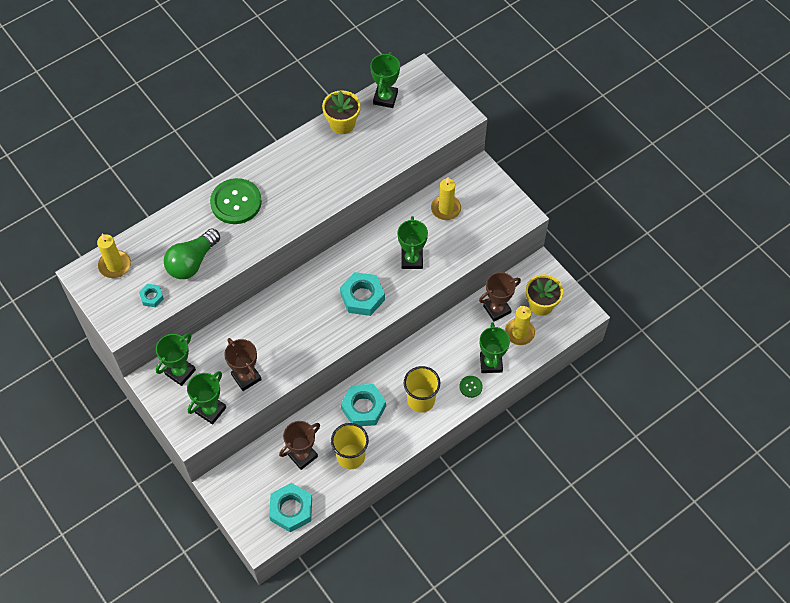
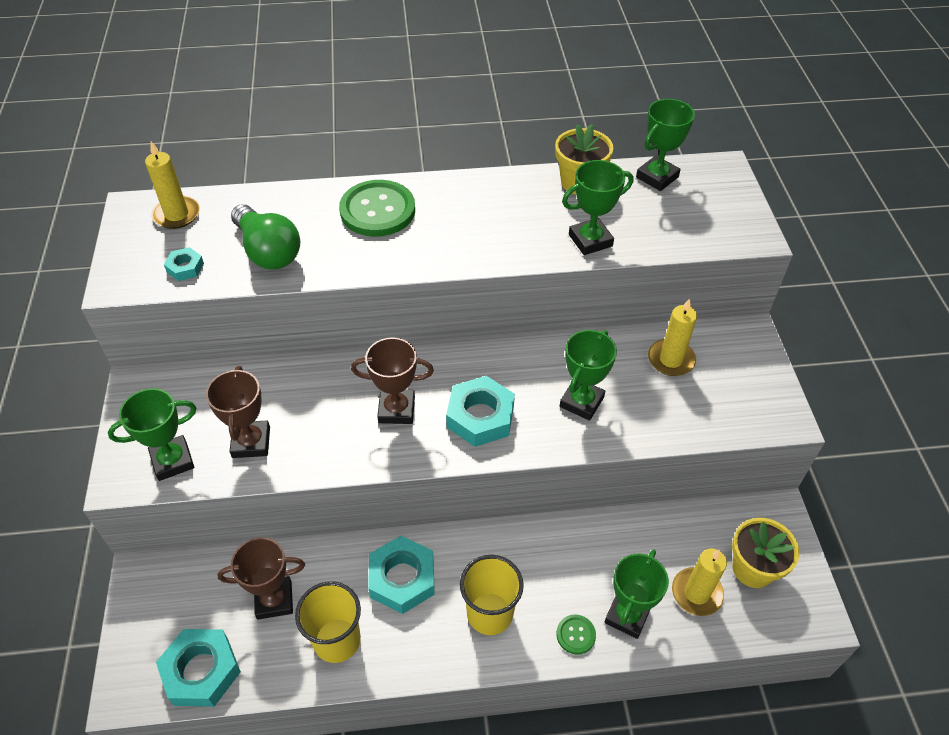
camera: 30 degrees right, 10 degrees down
green trophy [156,333,196,386] -> green trophy moved to [562,160,633,255]
green light bulb [164,228,220,279] -> green light bulb turned 105 degrees counterclockwise [231,204,300,270]
brown trophy [479,272,521,322] -> brown trophy moved to [351,337,434,424]

